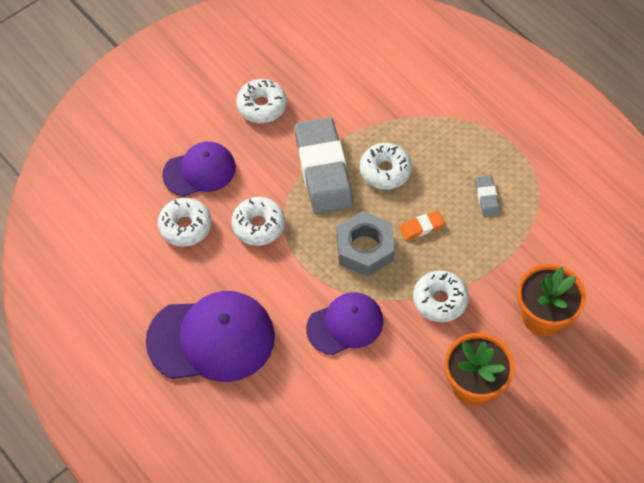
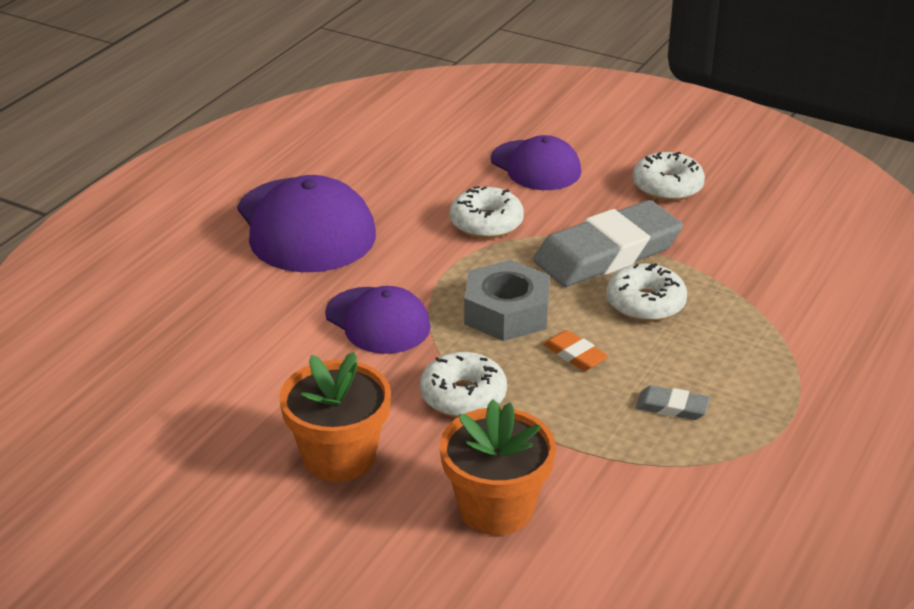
camera: 70 degrees right, 25 degrees down
white donut [158,198,212,247] -> none
grey eraser [475,175,500,216] -> grey eraser turned 45 degrees clockwise [636,385,710,420]

